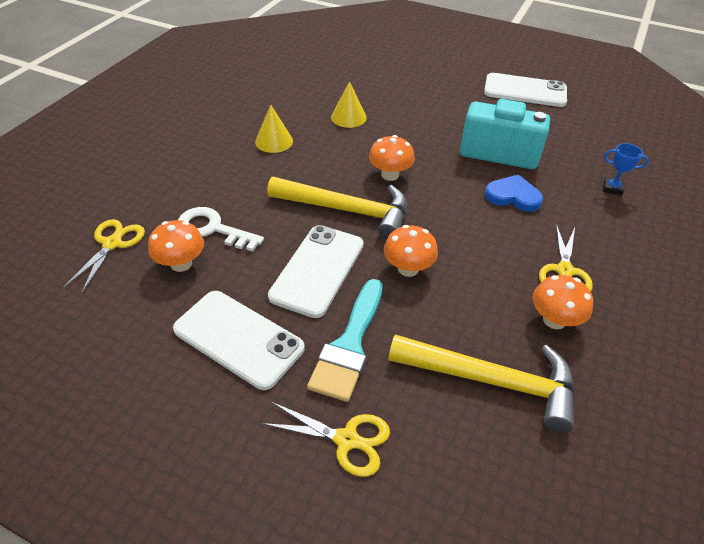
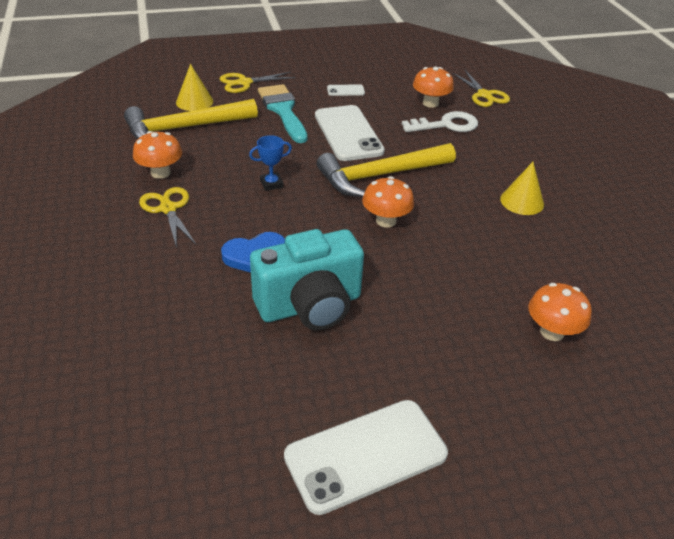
camera: 140 degrees right, 5 degrees down
white phone [173,291,305,390] -> white phone [327,85,365,96], size x0.43
yellow cone [331,81,367,128] -> yellow cone moved to [176,64,213,111]
orange mushroom [384,225,438,277] -> orange mushroom moved to [528,283,592,341]
blue trophy [603,143,649,196] -> blue trophy moved to [249,135,292,191]

